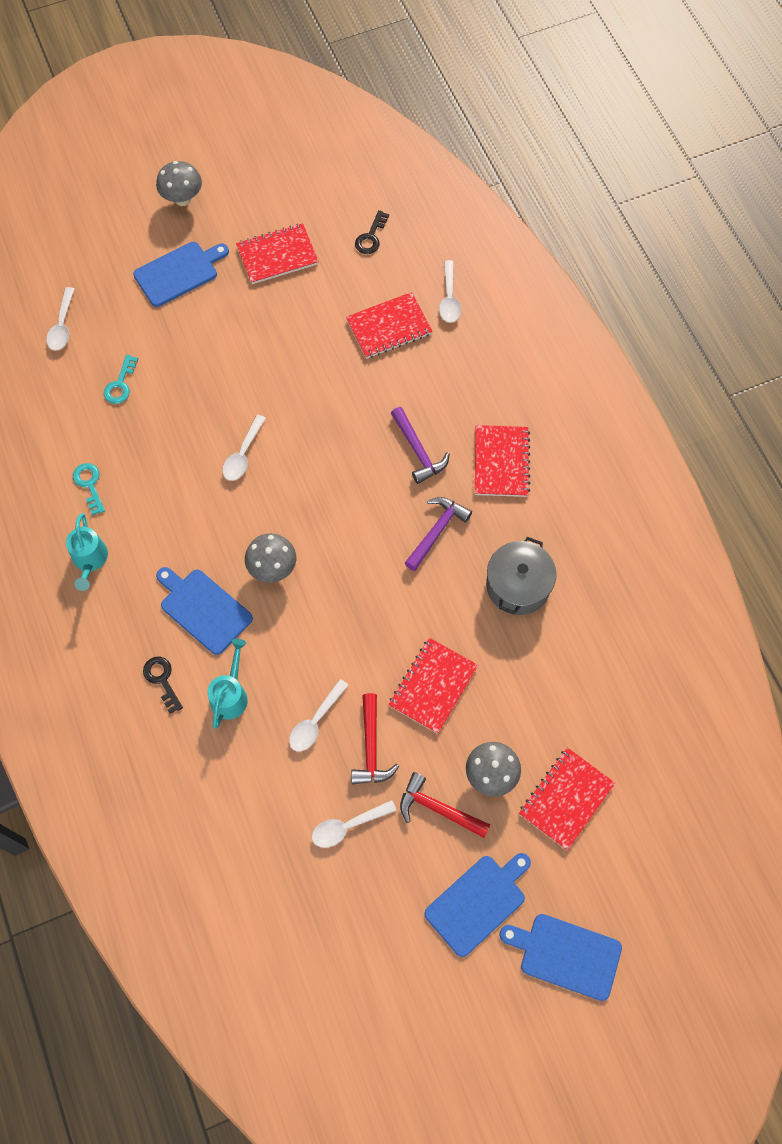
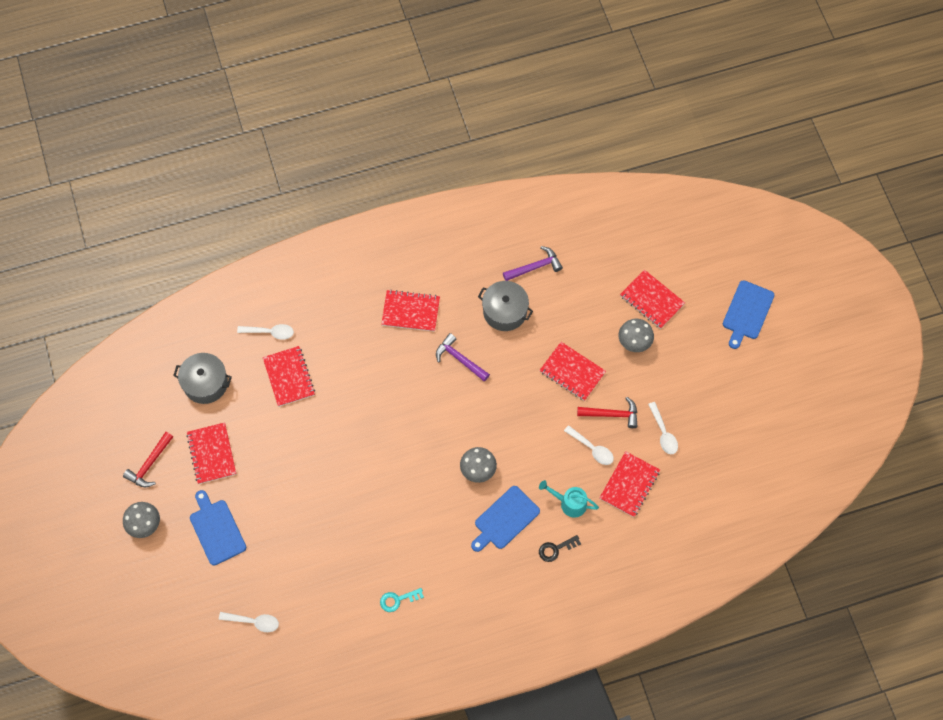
camera: 85 degrees left, 0 degrees up
turquoise watering can [66,513,108,591] -> none
turquoise key [104,355,138,404] -> none
white spoon [222,415,266,481] -> none
black key [355,210,389,254] -> grey pot [173,353,232,404]
purple hammer [391,407,450,484] -> purple hammer moved to [503,246,563,281]
red hammer [400,772,490,838] -> red hammer moved to [123,432,173,487]
blue cutting board [424,853,531,957] -> none
none -> red notebook [599,451,660,517]

